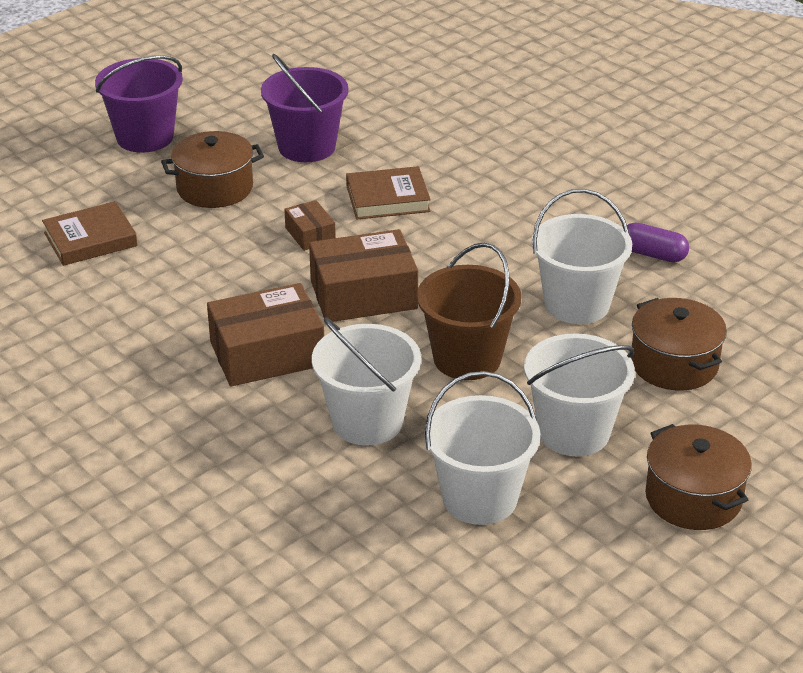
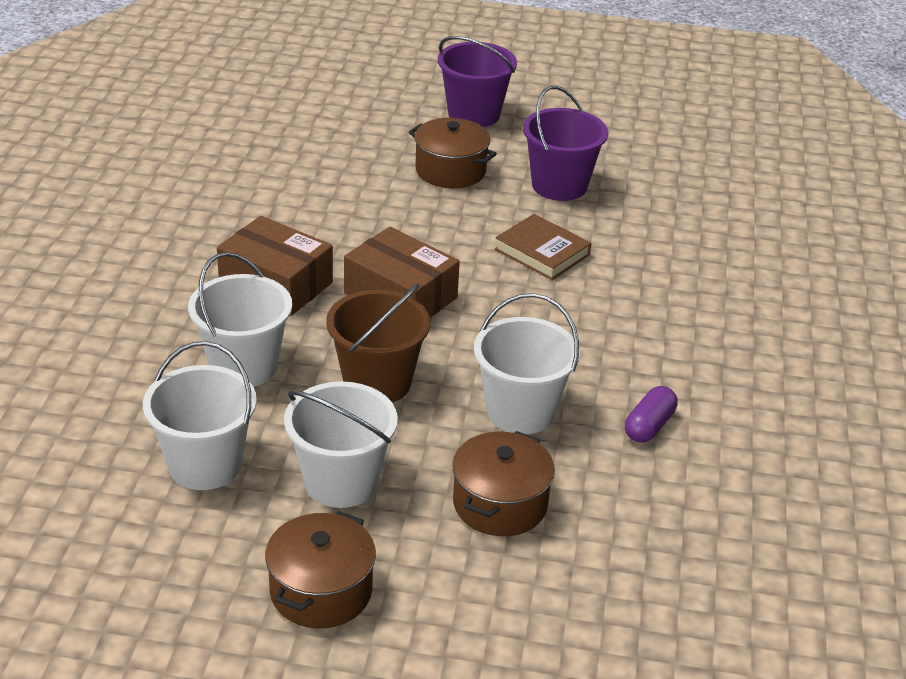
camera: 50 degrees right, 0 degrees up
brown book [42,201,138,266] -> none
brown box [284,200,336,251] -> none
purple capsule [627,223,689,262] -> purple capsule turned 45 degrees clockwise [625,386,677,443]

